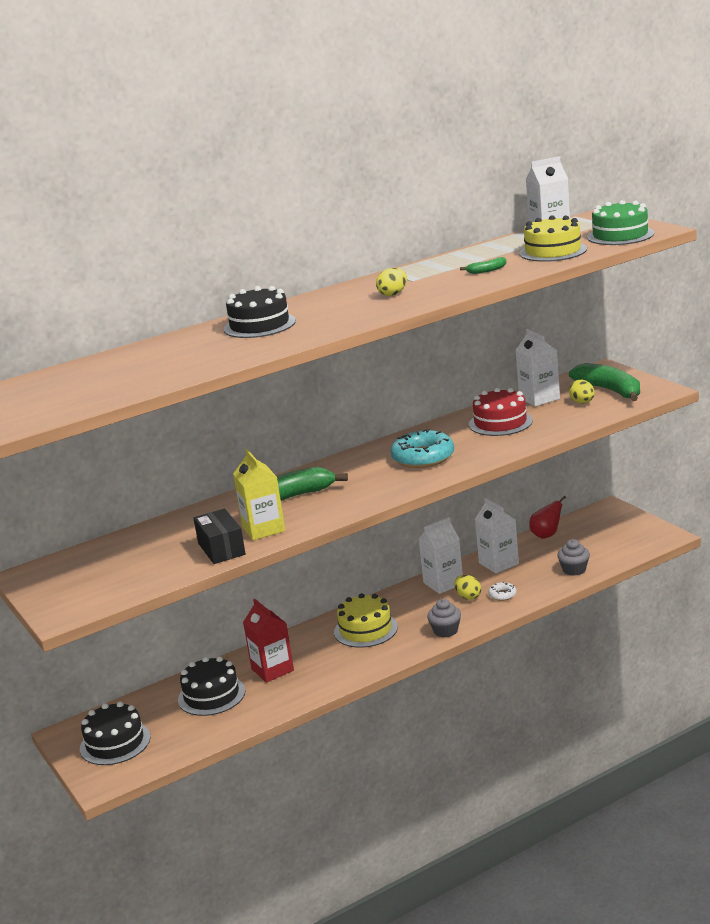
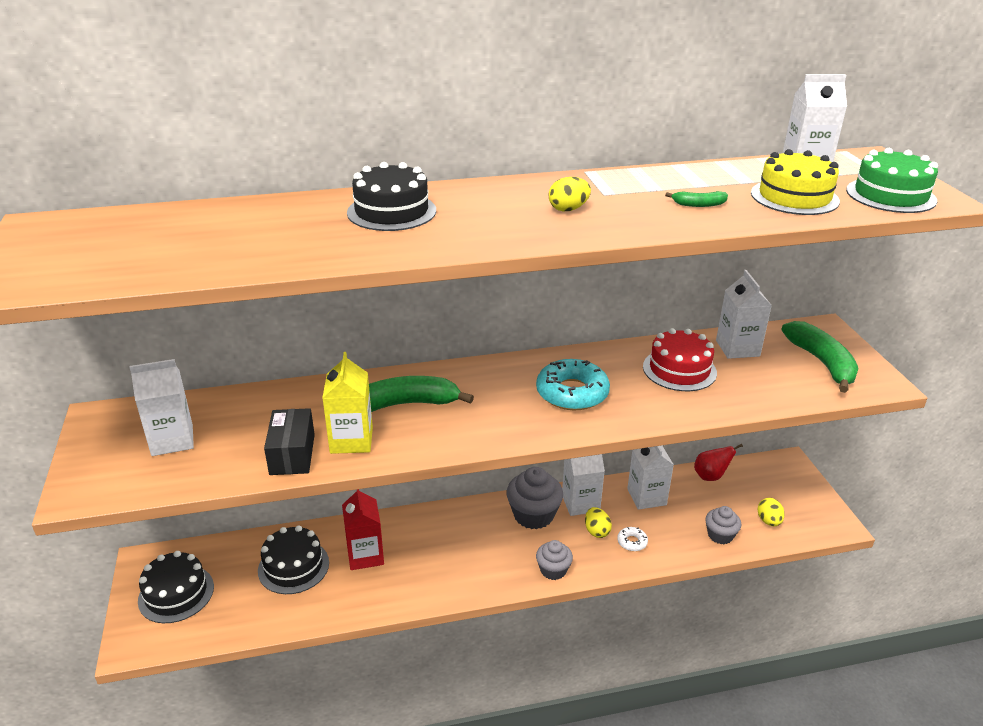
camera: 15 degrees right, 10 degrees up
yellow cake [334,593,398,648] -> none
yellow egg [569,380,595,404] -> yellow egg moved to [758,498,785,526]
none -> white carton [129,359,194,456]
none -> grey cupcake [507,467,563,529]

